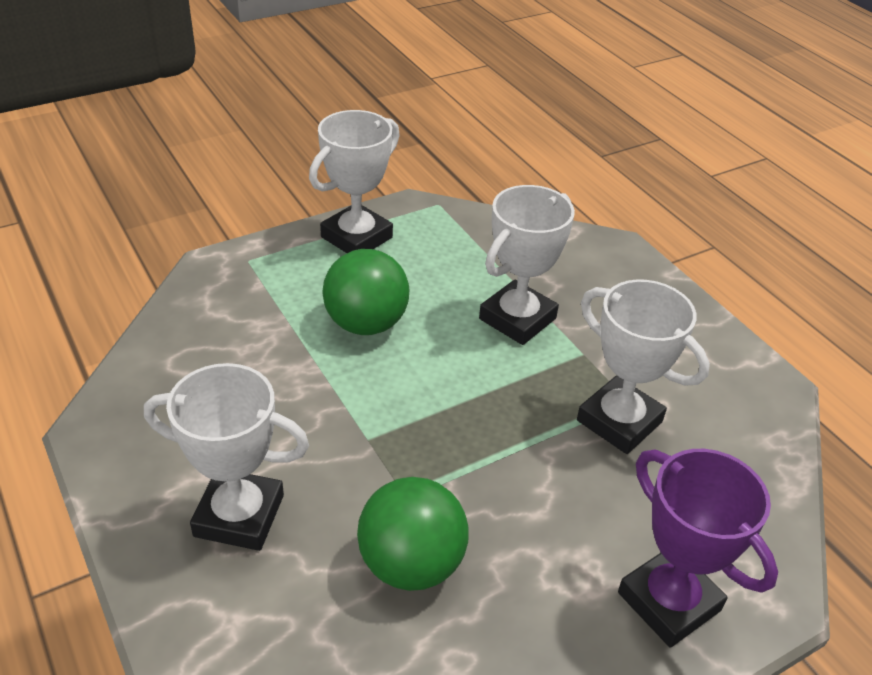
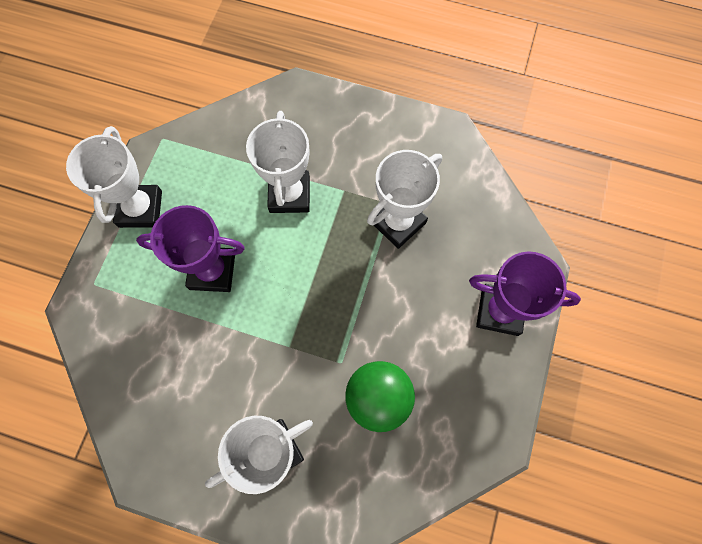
camera: 40 degrees left, 30 degrees up
green ball [322,249,409,335] -> purple trophy [136,205,245,292]
white trophy [577,279,710,454] -> white trophy turned 45 degrees counterclockwise [367,150,442,249]

